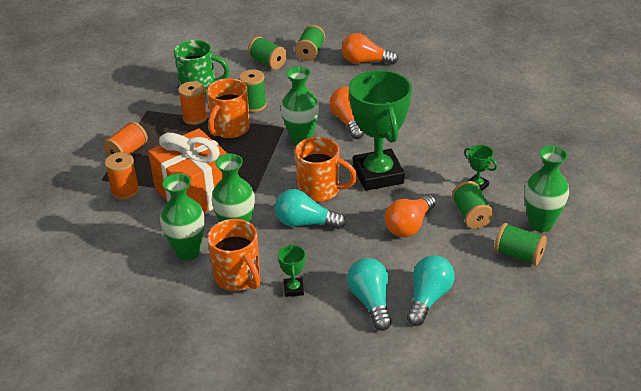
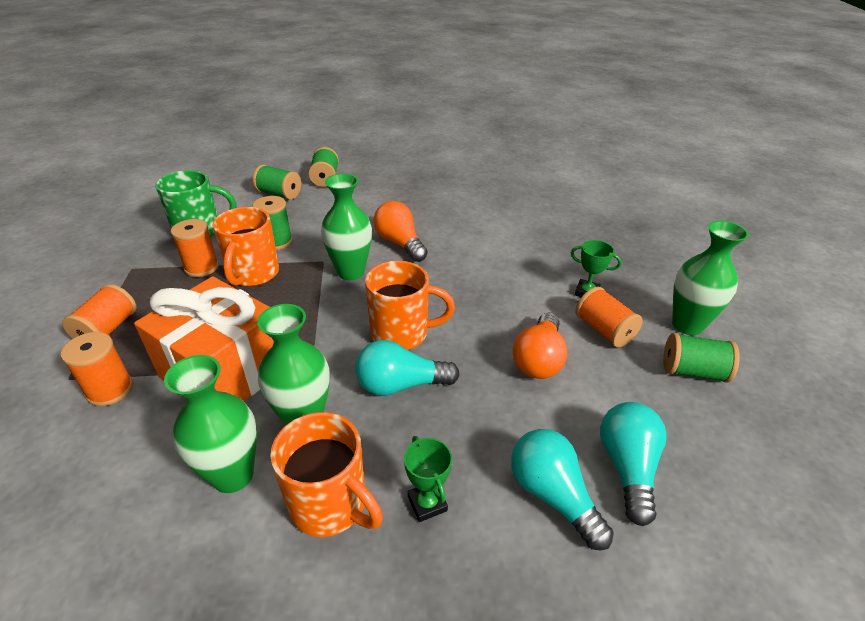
camera: 20 degrees left, 0 degrees up
orange light bulb [341,33,398,65] -> none
green trophy [349,70,412,191] -> none
green spool [452,181,494,229] -> orange spool [575,287,643,348]

